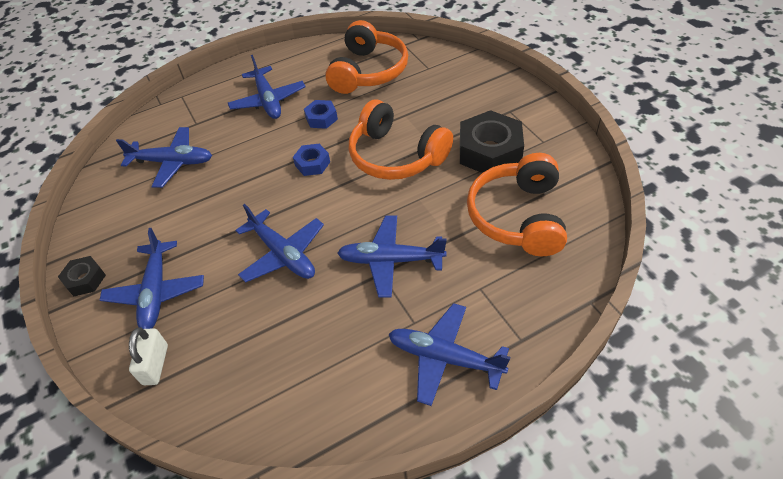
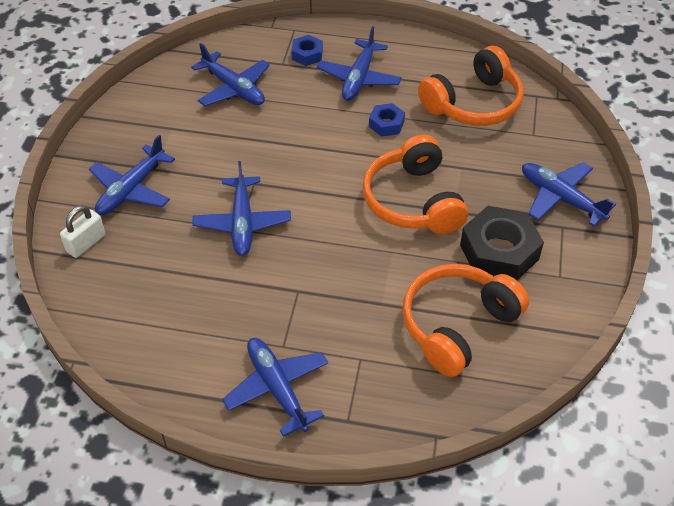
camera: 35 degrees right, 0 degrees up
black nut [58,256,106,296] -> none
blue nut [293,144,330,176] -> blue nut moved to [291,35,323,66]
blue plane [337,216,447,298] -> blue plane moved to [522,162,616,226]

